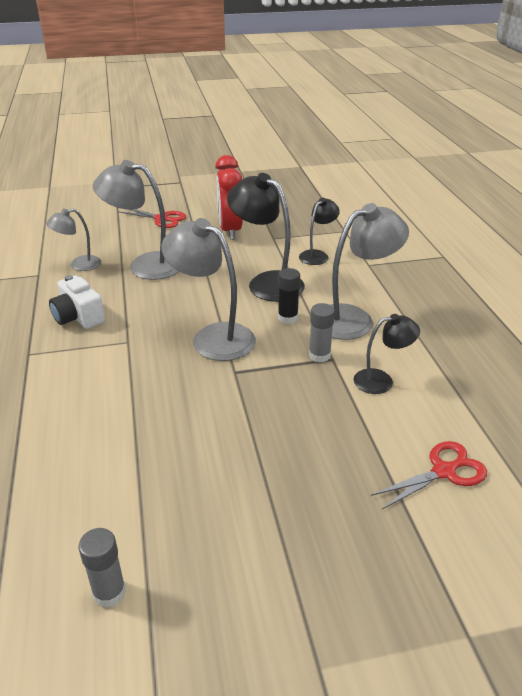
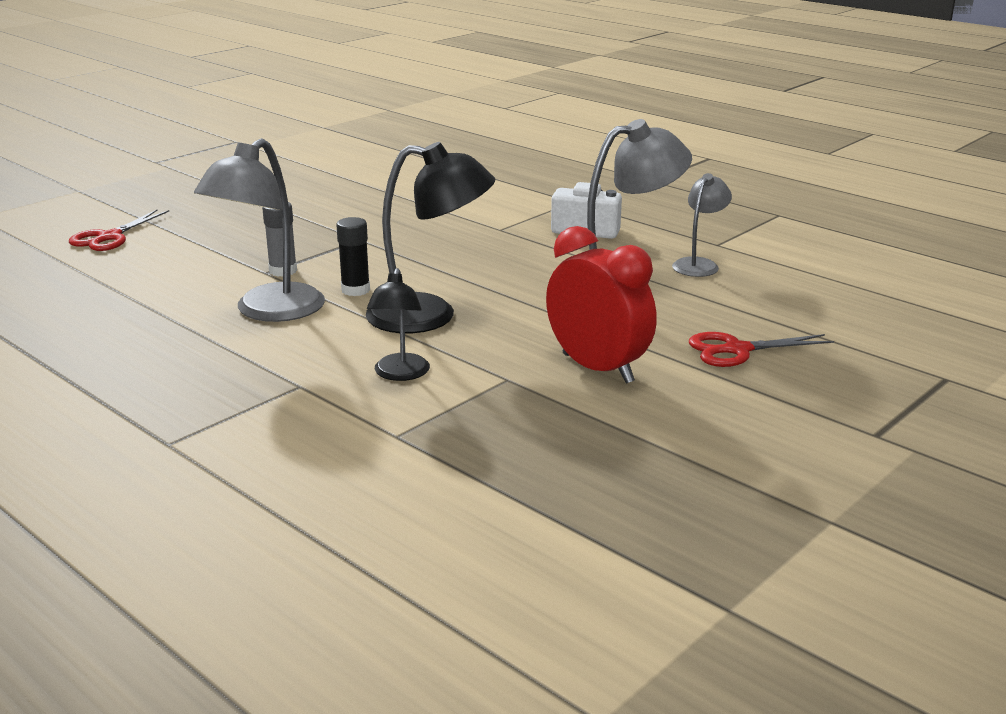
camera: 145 degrees right, 10 degrees down
grey glue stick [78,528,126,608] -> none
grey lamp [161,218,256,361] -> none
black lamp [353,314,420,394] -> none

